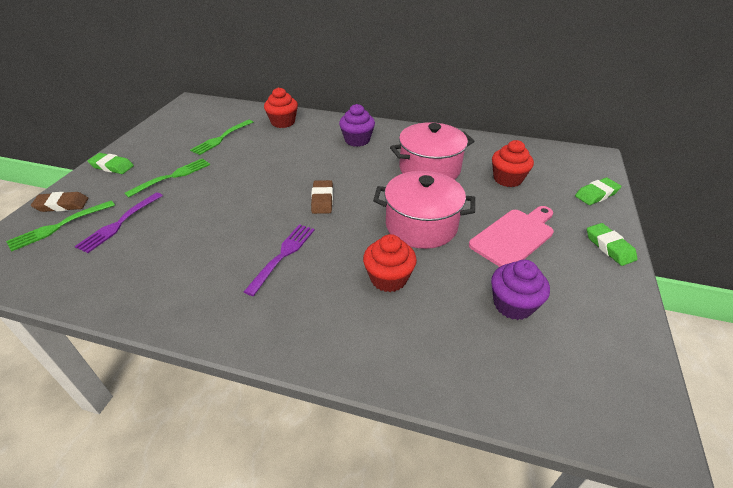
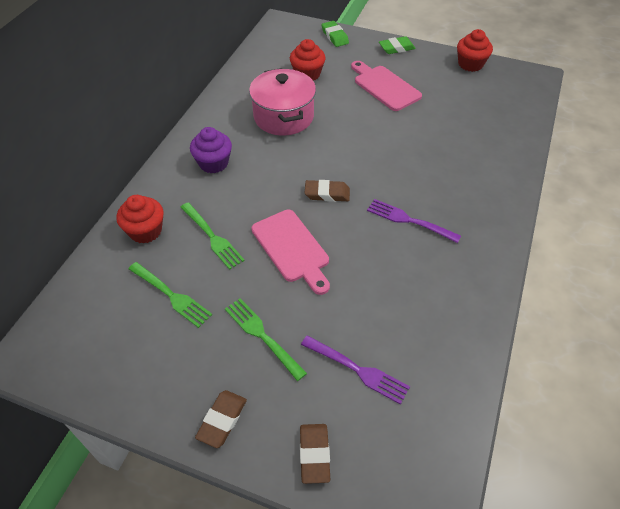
camera: 85 degrees left, 10 degrees up
green fork [6,200,115,252] -> green fork moved to [180,202,245,270]
green eraser [88,153,134,174] -> brown eraser [195,390,247,448]
red cupcake [363,234,417,292] -> red cupcake moved to [457,29,493,72]
pink pot [373,171,475,249] -> none
purple cupcake [491,260,550,320] -> none
none -> pink cutting board [251,209,330,295]

